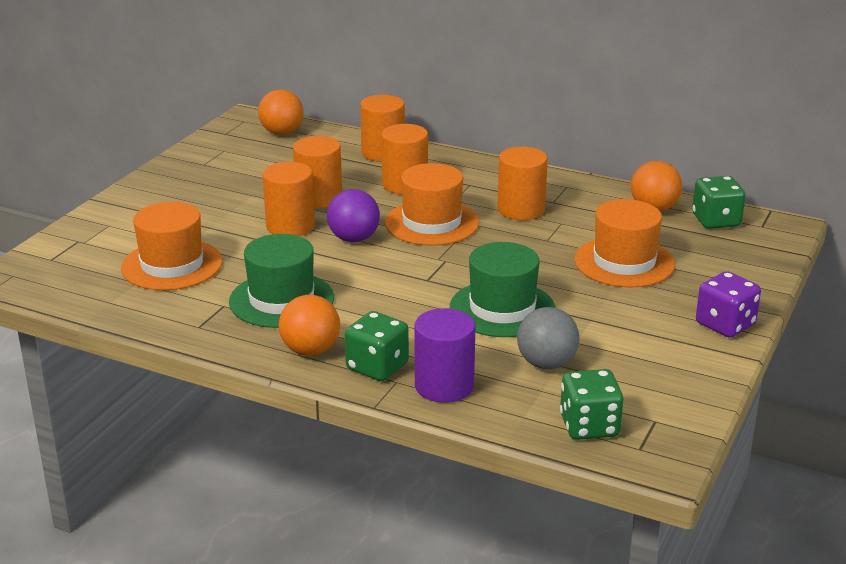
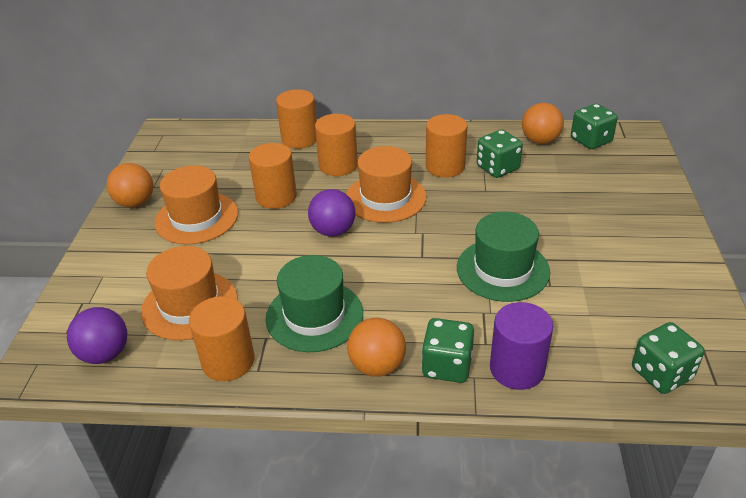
camera: 20 degrees left, 10 degrees up
orange ball [258,89,304,135] -> orange ball moved to [107,163,153,208]
orange cylinder [263,162,315,236] -> orange cylinder moved to [189,296,255,381]
grey ball [517,307,580,369] -> none
orange hat [574,199,675,287] -> orange hat moved to [154,165,238,244]
purple dice [696,271,761,337] -> none
none -> purple ball [67,307,127,364]
none -> green dice [477,129,523,178]

